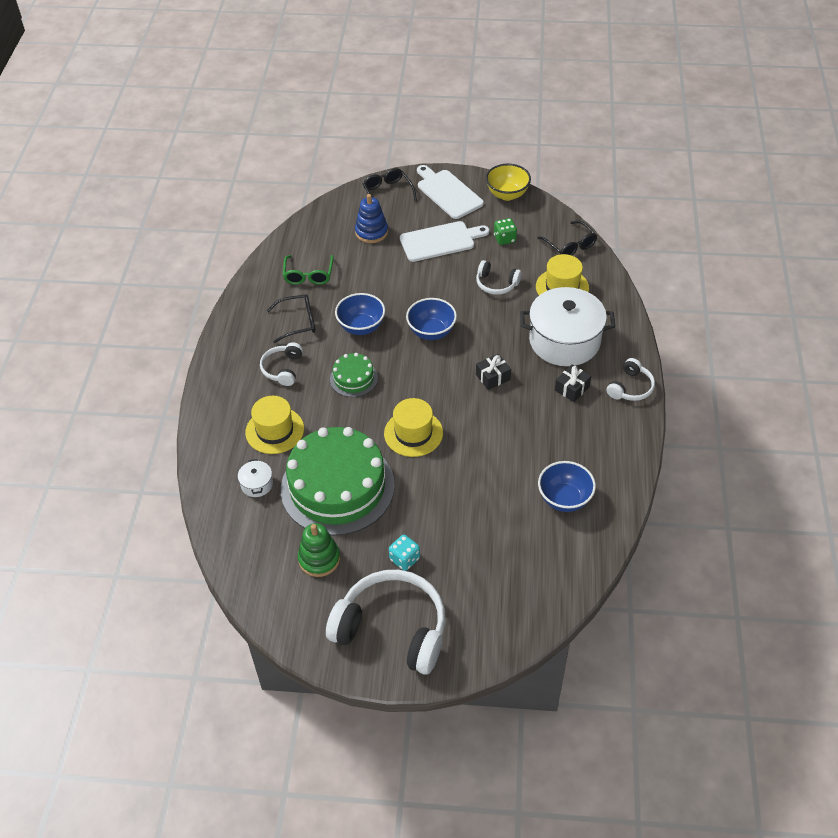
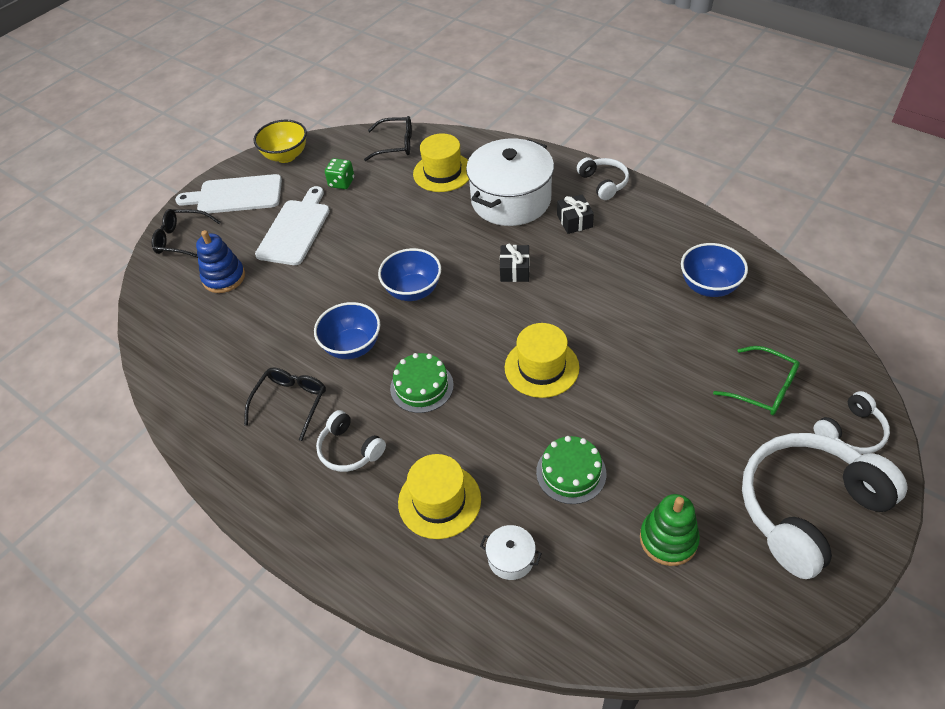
camera: 55 degrees left, 0 degrees up
green cake [281,427,395,536] -> green cake [536,436,606,504], size x0.46
green glasses [283,255,334,285] -> green glasses moved to [713,346,800,415]
turquoise dice [389,535,420,571] -> none
white headphones [476,260,522,295] -> white headphones moved to [814,391,890,454]

